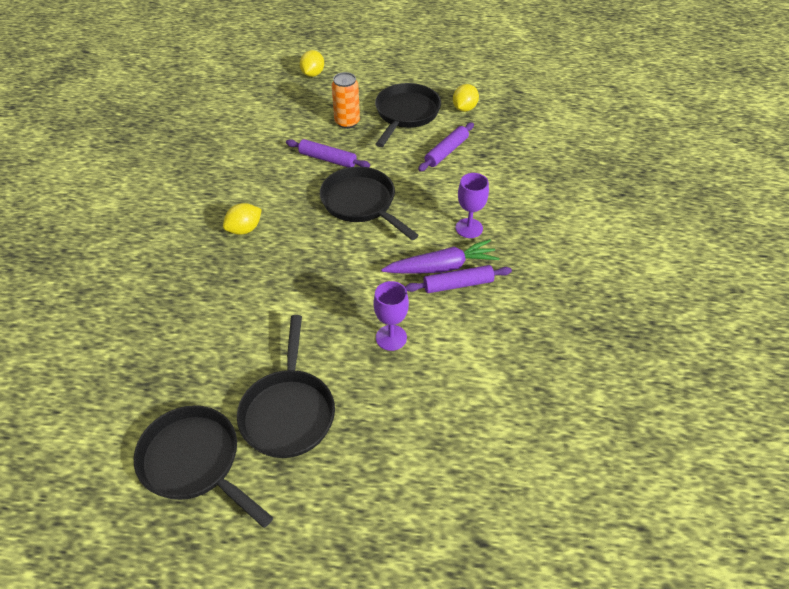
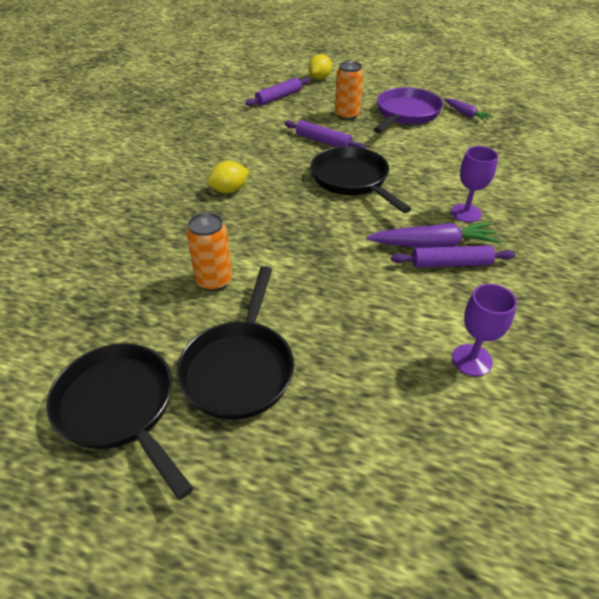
camera: 10 degrees right, 5 degrees down
purple goblet [373,281,409,351] -> purple goblet moved to [452,284,517,376]
black pan [375,83,441,147] -> purple pan [373,87,443,133]
purple rolling pin [418,123,474,171] -> purple rolling pin moved to [245,78,310,106]
yellow lemon [453,84,479,112] -> purple carrot [444,98,493,122]
none -> orange can [186,213,232,291]

